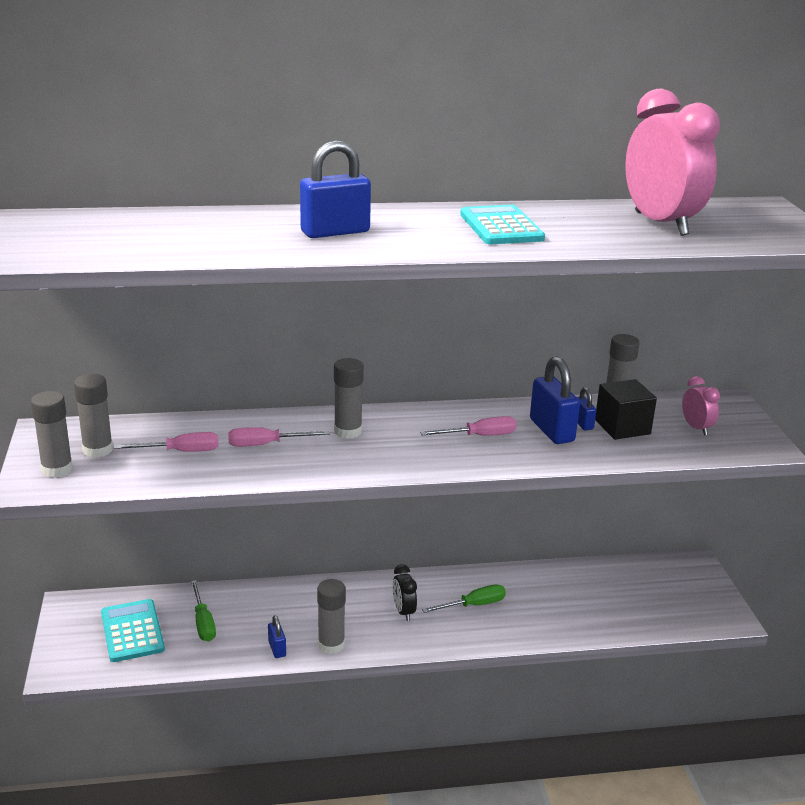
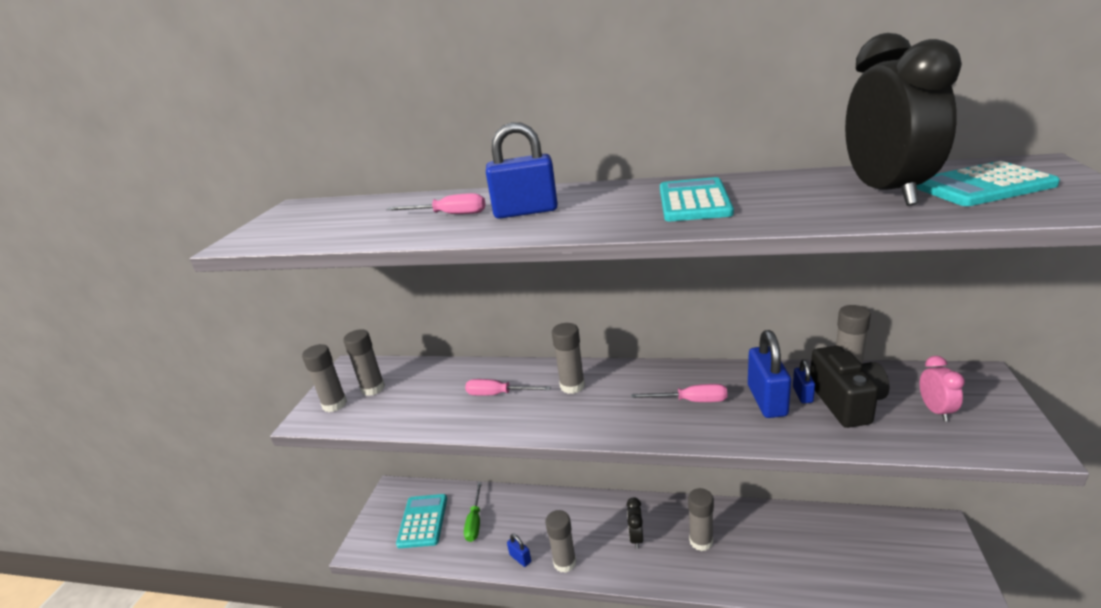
camera: 25 degrees right, 0 degrees up
pink screwdriver [114,432,219,452] -> pink screwdriver moved to [387,193,485,214]
blue padlock [268,615,286,658] -> blue padlock turned 45 degrees counterclockwise [507,534,531,567]
green screwdriver [422,584,506,613] -> grey glue stick [688,488,714,551]
black cube [595,379,657,440] -> black camera [810,346,889,428]
pink clock [625,88,720,236] -> black clock [845,33,962,206]
none -> turquoise calculator [917,161,1060,206]

